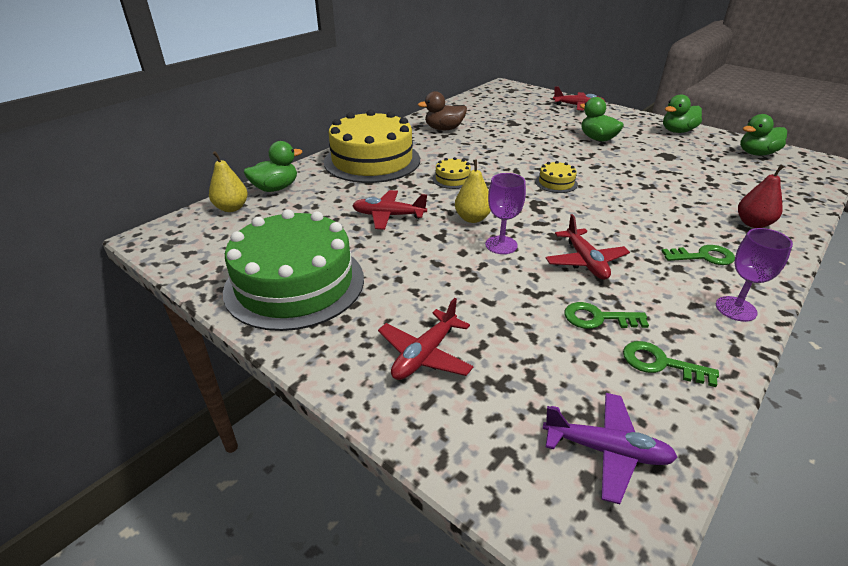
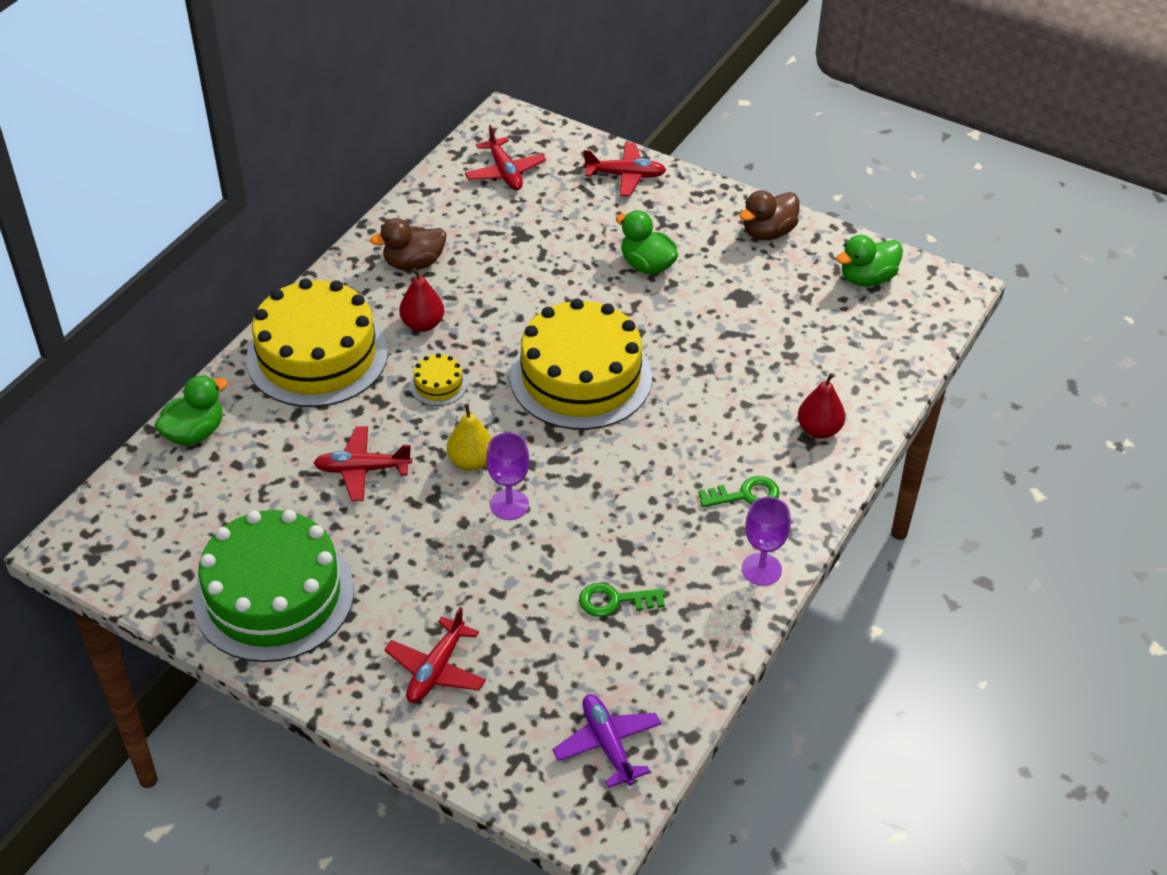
camera: 10 degrees left, 10 degrees up
yellow pear [209,151,248,212] -> none
yellow cake [535,161,578,193] -> yellow cake [510,298,652,430], size x2.49
purple plane [543,393,678,504] -> purple plane turned 120 degrees counterclockwise [553,694,661,788]
red plane [545,214,630,280] -> red plane moved to [465,125,546,190]
green key [623,341,719,387] -> none
green duck [663,94,702,133] -> brown duck [740,190,800,240]
none -> red pear [399,268,444,332]

